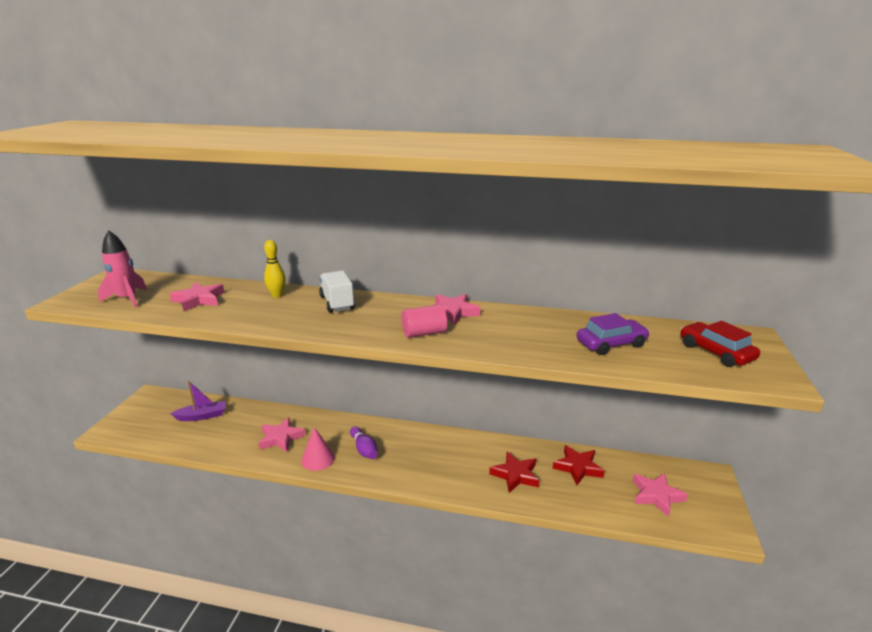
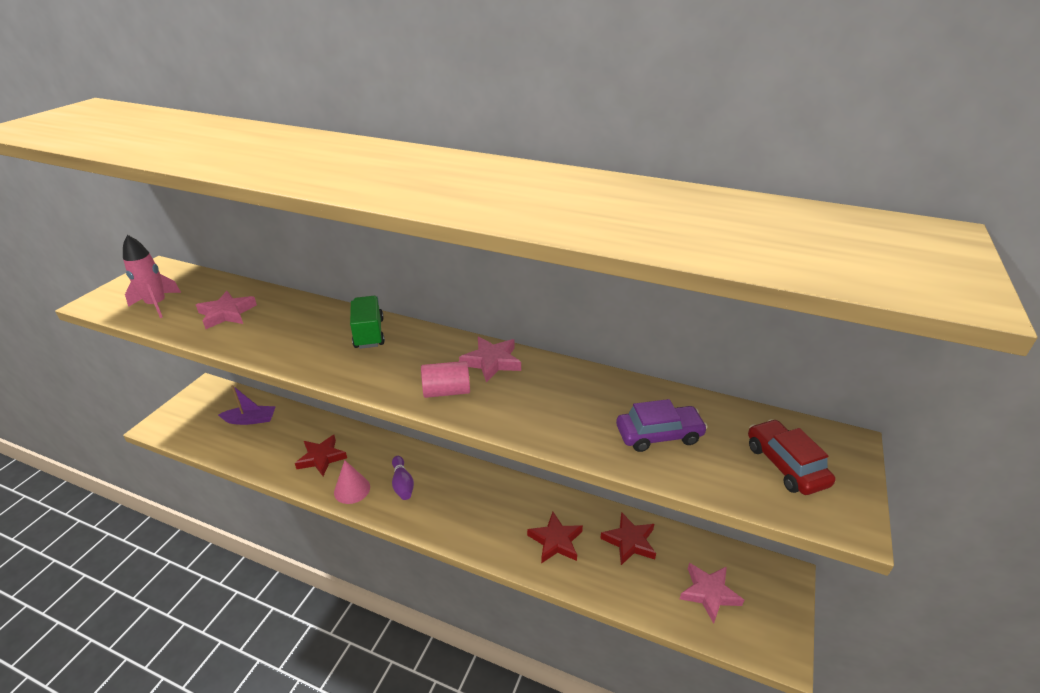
camera: 10 degrees right, 10 degrees up
pink star [258,417,306,452] -> red star [295,435,347,476]
yellow bowling pin [264,240,286,298] -> none
white truck [319,271,355,313] -> green truck [350,296,385,349]

